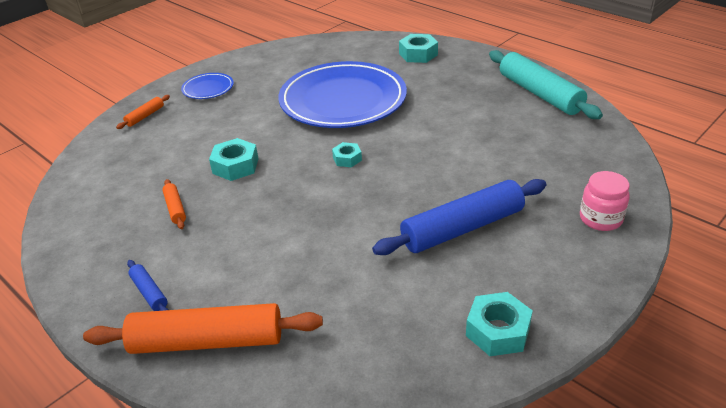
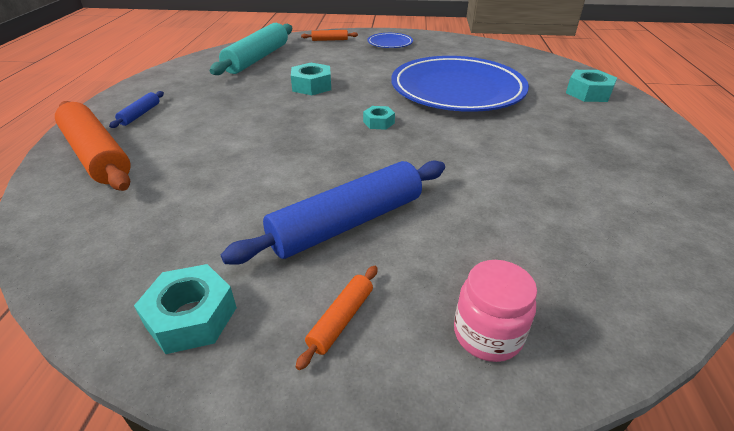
camera: 50 degrees right, 0 degrees up
orange rolling pin [162,179,186,229] -> orange rolling pin moved to [296,266,378,370]
blue rolling pin [372,179,546,255] -> blue rolling pin turned 60 degrees counterclockwise [221,161,445,265]
turquoise rolling pin [489,50,603,119] -> turquoise rolling pin moved to [210,23,292,75]

